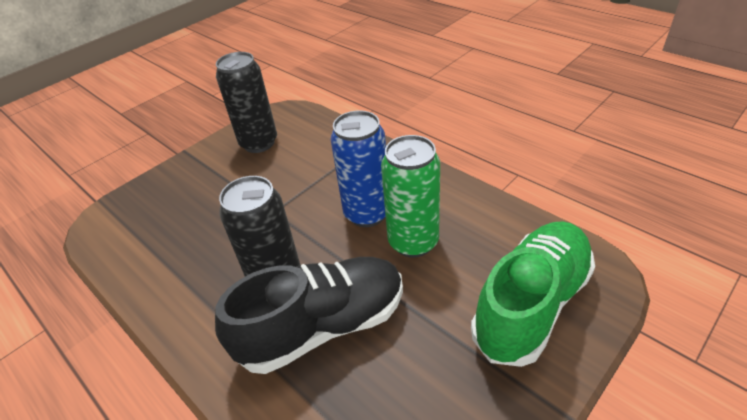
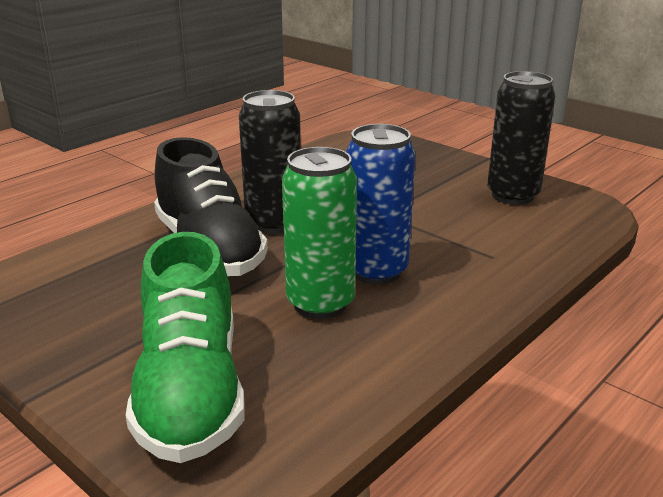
camera: 85 degrees right, 15 degrees down
green shoe [471,221,595,367] -> green shoe turned 45 degrees clockwise [126,232,245,463]

